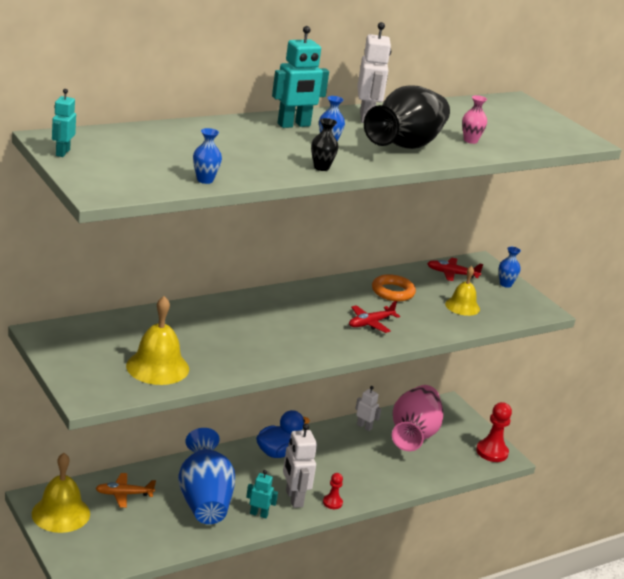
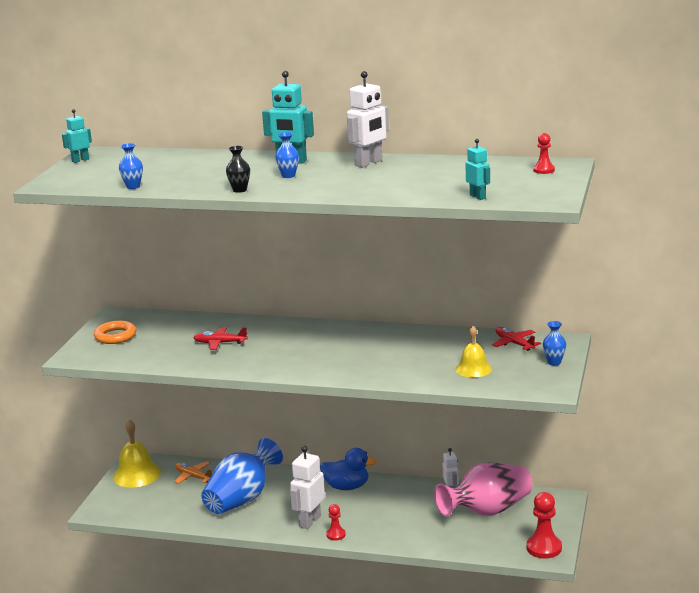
camera: 50 degrees right, 5 degrees down
yellow bell [126,296,189,385] -> none
turquoise robot [246,470,278,519] -> turquoise robot moved to [465,139,490,200]
red plane [349,301,400,333] -> red plane moved to [193,327,248,350]
black vase [364,86,450,149] -> none
orange ring [372,274,416,301] -> orange ring moved to [94,321,136,344]
pink vase [462,95,487,144] -> none
none -> red pawn [533,133,555,174]

